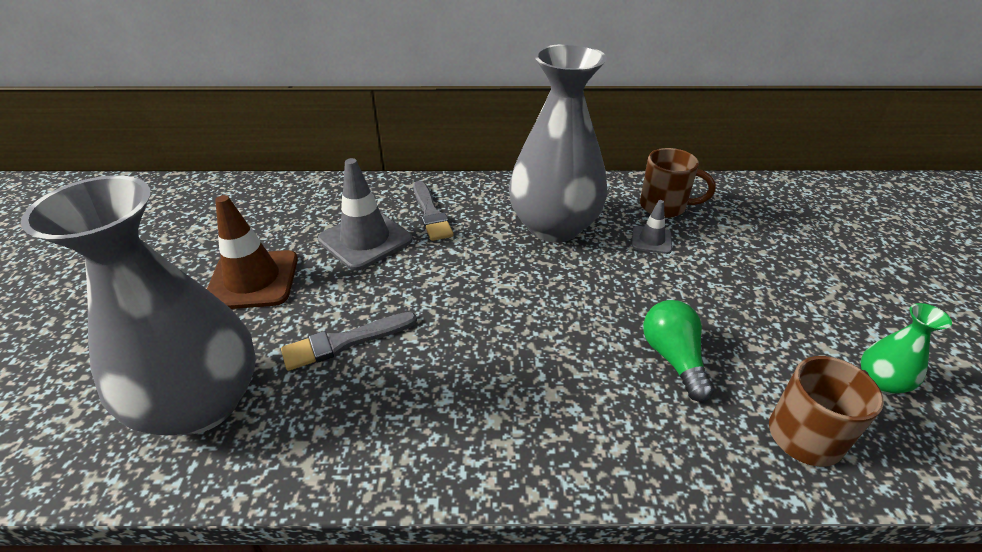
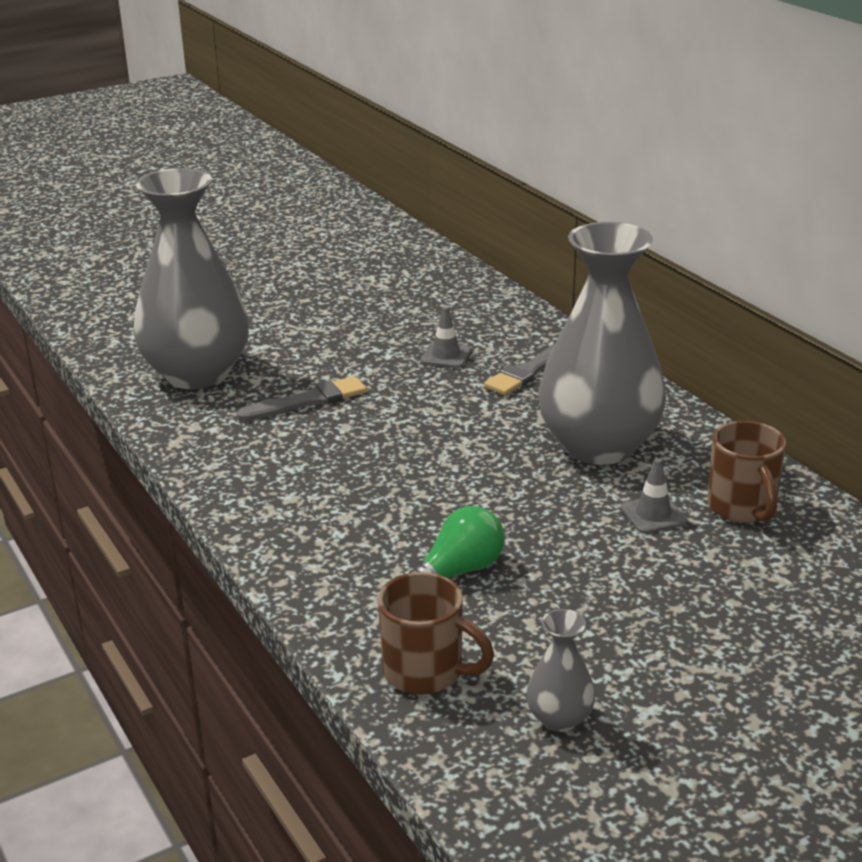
camera: 60 degrees right, 10 degrees down
brown traffic cone [207,195,298,309] -> none
grey brush [281,312,417,371] -> grey brush turned 120 degrees clockwise [237,376,367,421]
grey traffic cone [318,158,412,271] -> grey traffic cone [421,306,471,368], size x0.52
green vase [861,303,952,394] -> grey vase [526,609,595,732]

